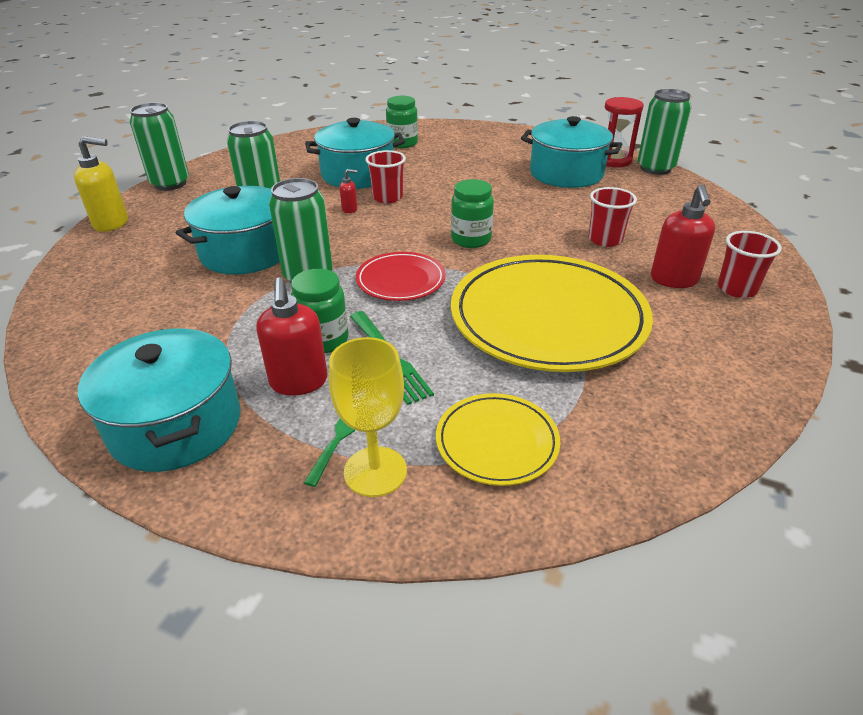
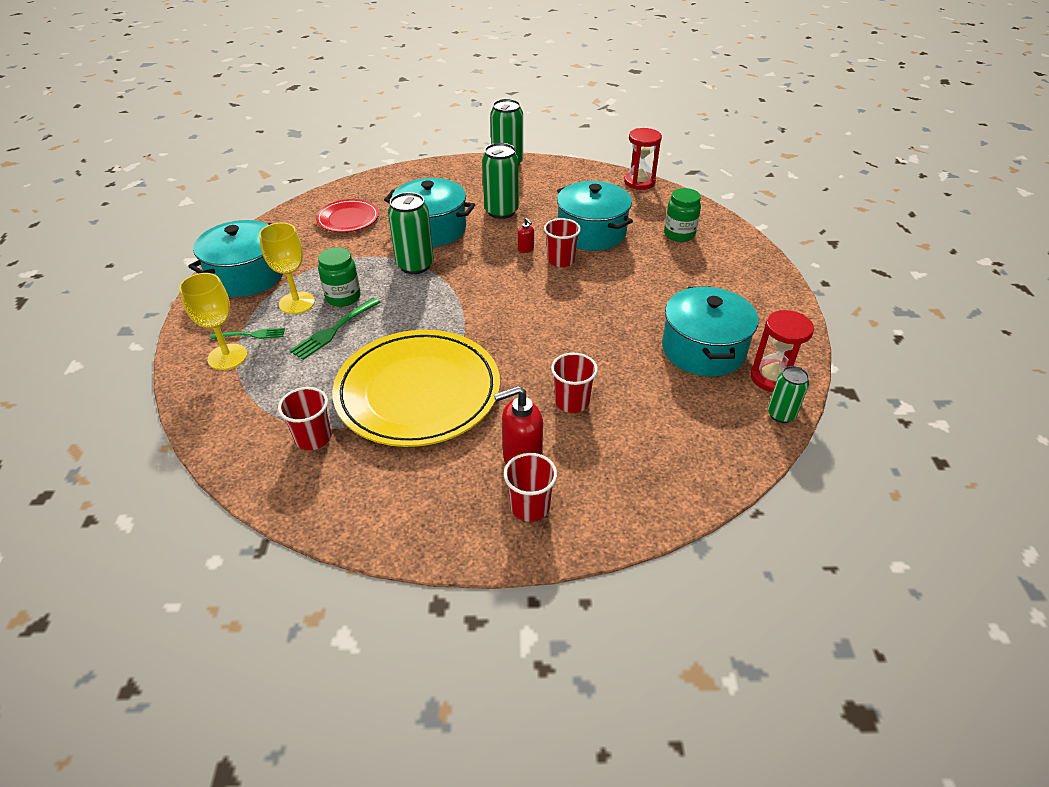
camera: 65 degrees right, 5 degrees up
yellow soap dispenser [74,136,128,232] -> none
red soap dispenser [256,278,328,396] -> yellow goblet [259,223,315,314]
red plate [356,252,446,301] -> red plate moved to [316,199,379,232]
yellow plate [436,393,560,486] -> none
green jar [451,179,494,248] -> none
green can [638,89,691,175] -> green can [768,366,809,423], size x0.61
none -> red cup [278,387,332,450]
none -> red hourglass [624,128,662,190]

